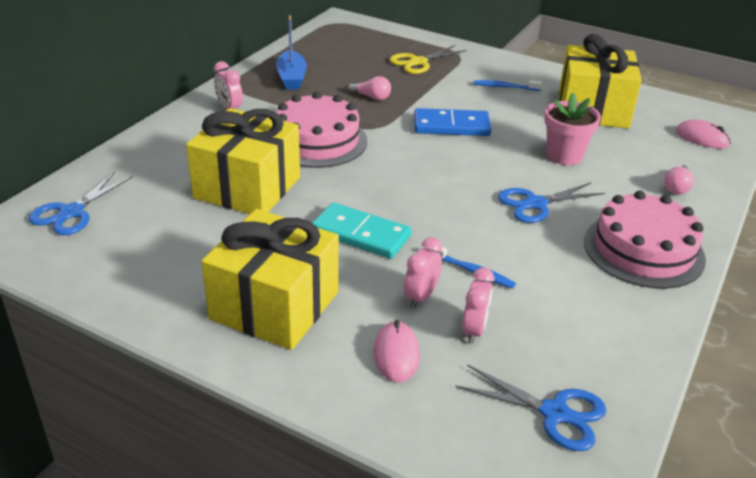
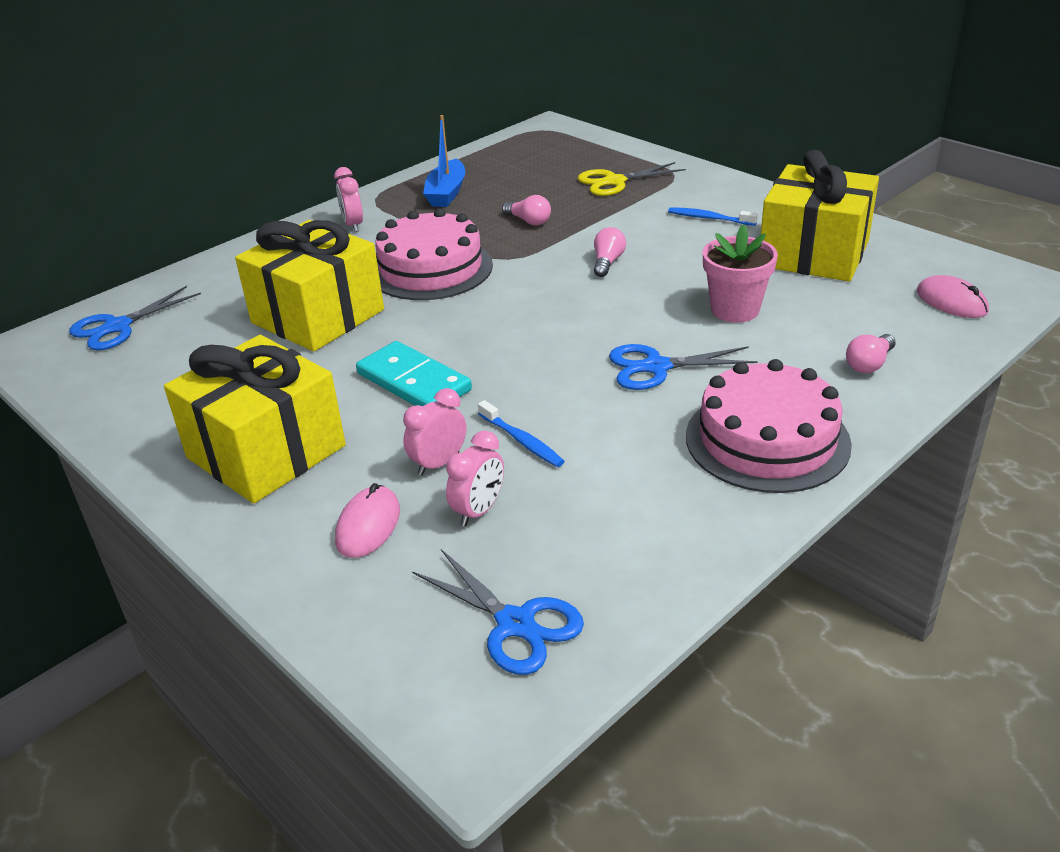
camera: 20 degrees right, 0 degrees up
blue domino [414,108,491,136] -> pink light bulb [594,227,626,277]

